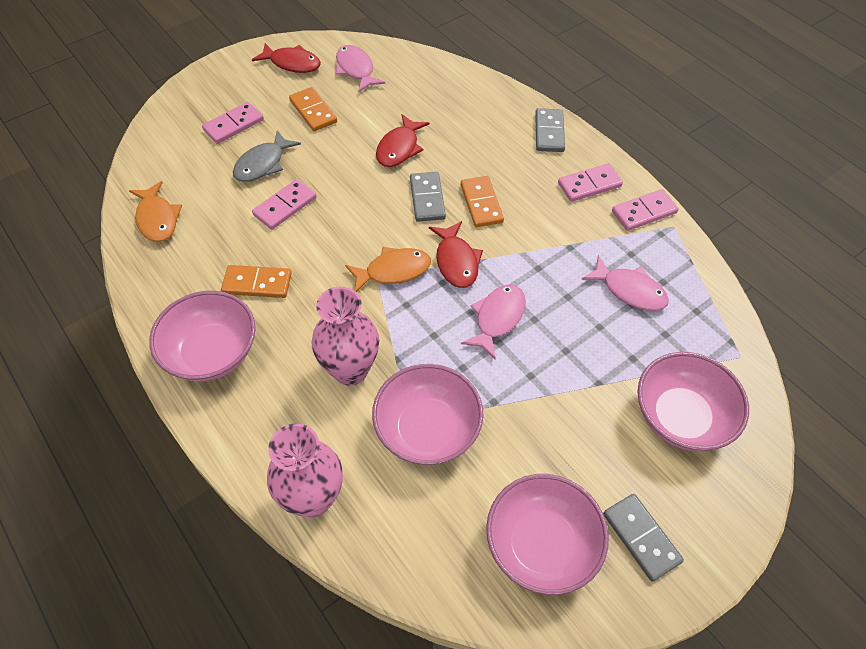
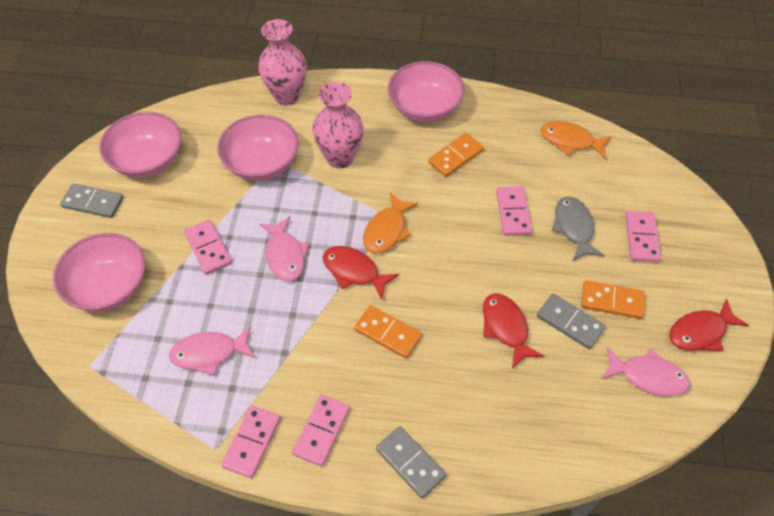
camera: 135 degrees right, 0 degrees up
grey domino [410,172,446,222] -> grey domino moved to [537,294,605,349]
none -> pink domino [184,219,232,275]

